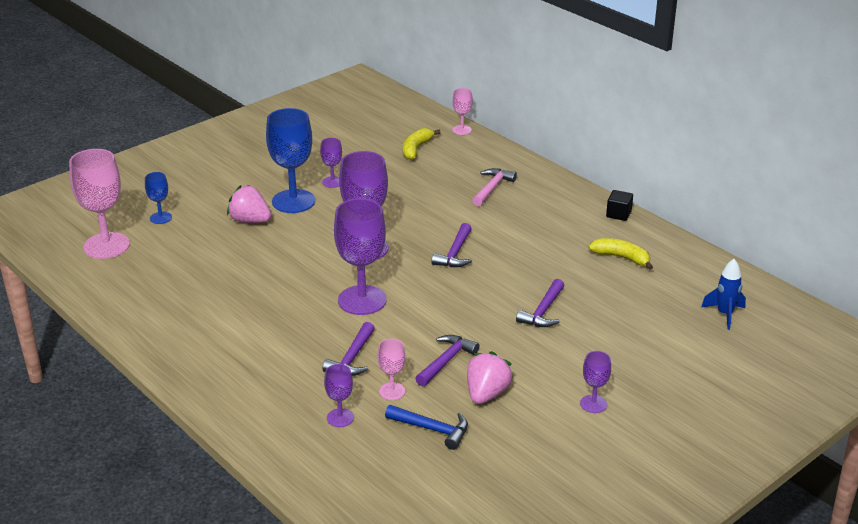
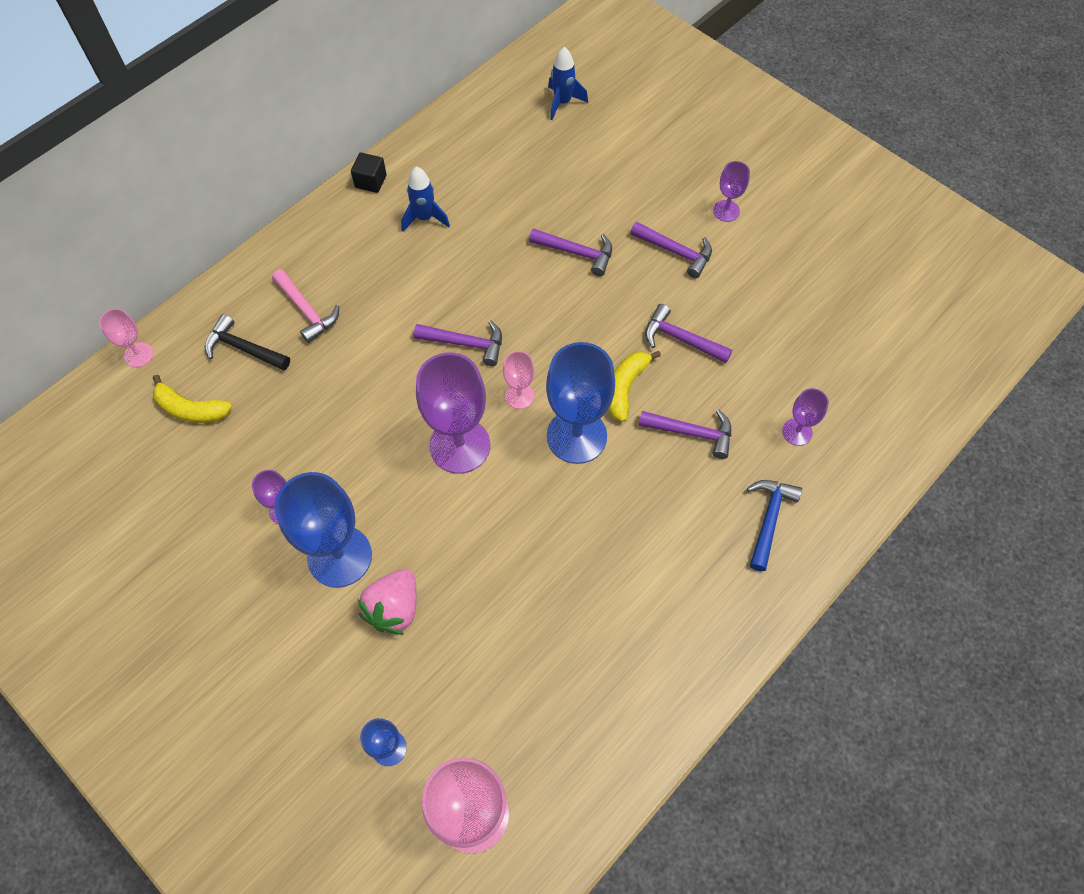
camera: 95 degrees left, 30 degrees up
purple goblet [334,199,386,315] -> blue goblet [546,342,615,464]
pink goblet [378,338,405,400] -> pink goblet moved to [503,351,535,409]
blue hammer [385,405,468,450] -> blue hammer moved to [747,480,802,571]
pink strawberry [467,351,513,404] -> none
pink hammer [472,168,517,206] -> pink hammer turned 150 degrees counterclockwise [272,269,339,343]
yellow banana [588,238,653,270] -> yellow banana moved to [608,351,661,422]
none -> black hammer [205,314,290,371]
none -> blue rocket [401,167,450,232]
none -> purple hammer [630,222,712,278]

